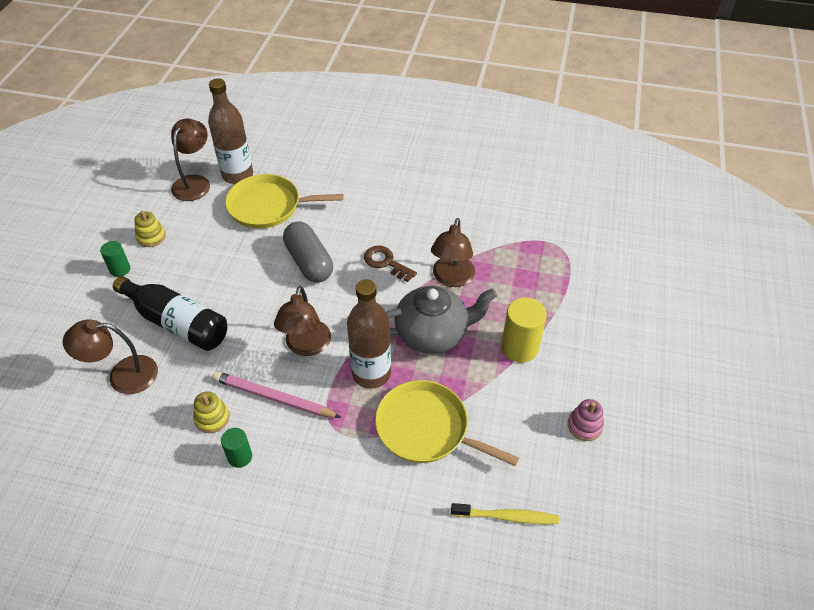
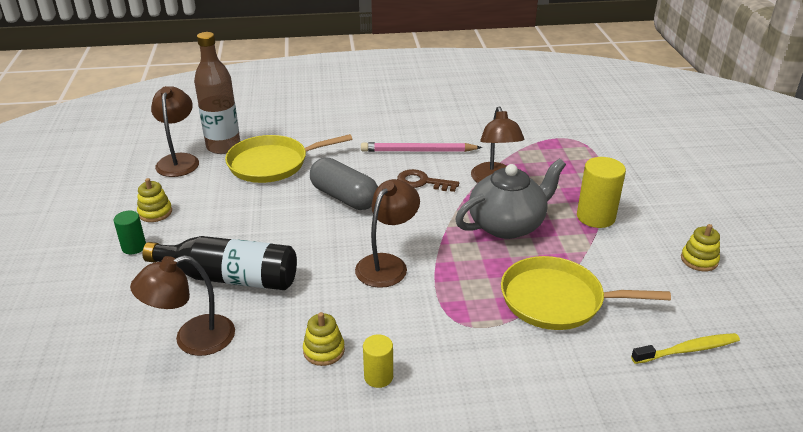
camera: 20 degrees left, 15 degrees down
pink pencil [212,371,341,418] -> pink pencil moved to [361,142,482,152]
green cylinder [221,428,252,468] -> yellow cylinder [363,334,393,388]
brown lamp [274,286,331,356] -> brown lamp turned 135 degrees counterclockwise [355,179,420,288]
brown bottle [347,279,391,389] -> none
pink stacking toy [568,399,604,441] -> yellow stacking toy [681,224,720,272]

